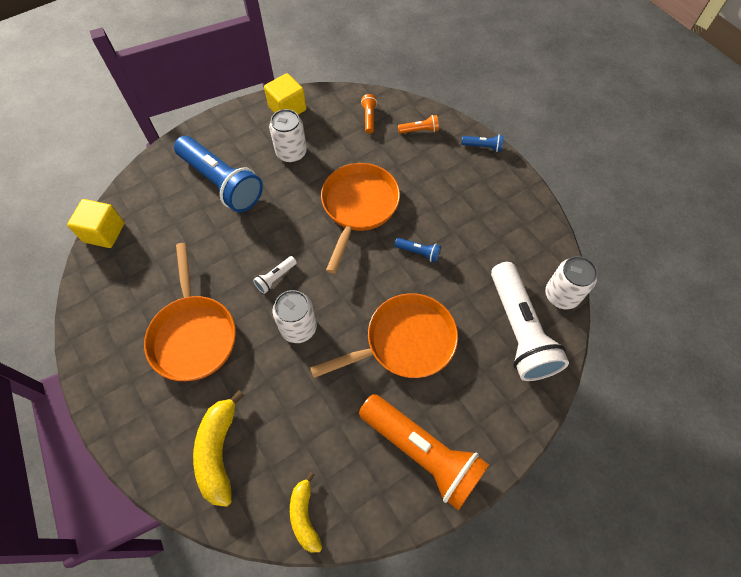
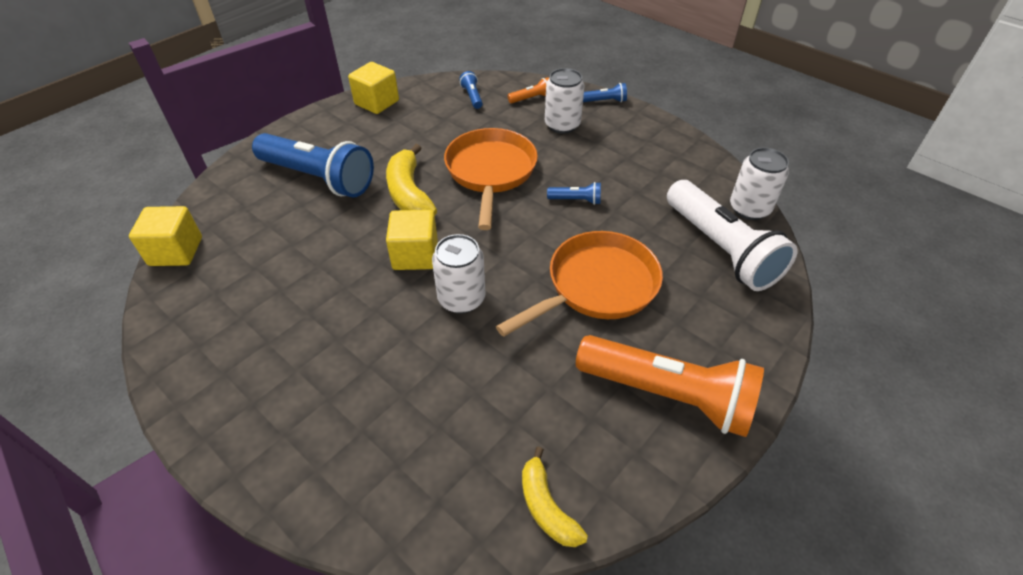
camera: 15 degrees left, 15 degrees down
orange pan [144,243,236,381] -> none
yellow banana [193,390,245,507] -> yellow banana moved to [386,144,437,215]
white flashlight [253,256,297,294] -> yellow cube [386,210,438,270]
white can [269,109,307,163] -> white can moved to [545,68,584,134]
orange flashlight [361,94,377,134] -> blue flashlight [459,71,483,109]

